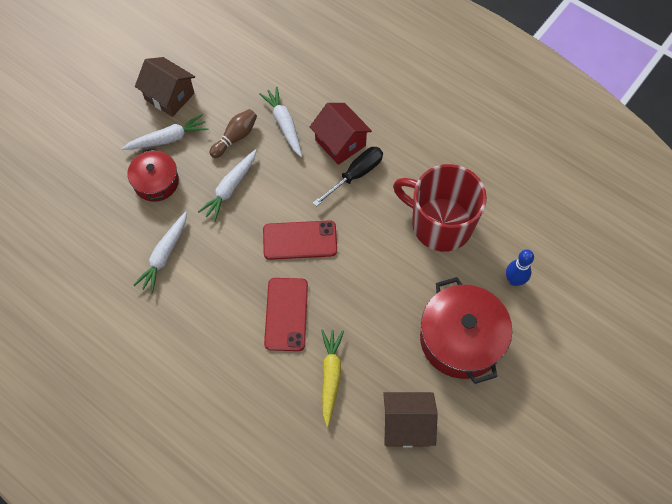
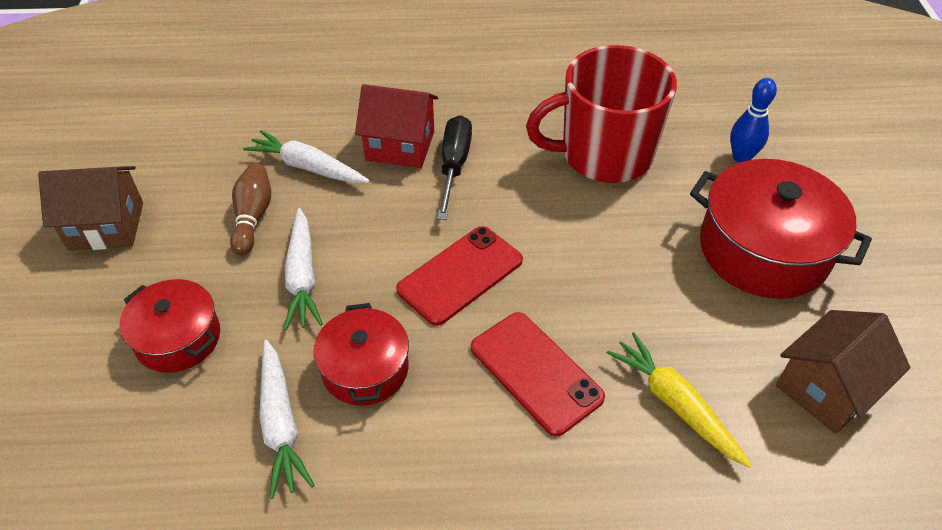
camera: 40 degrees left, 15 degrees down
white carrot [122,114,208,150] -> none
none -> red pot [313,303,409,406]

